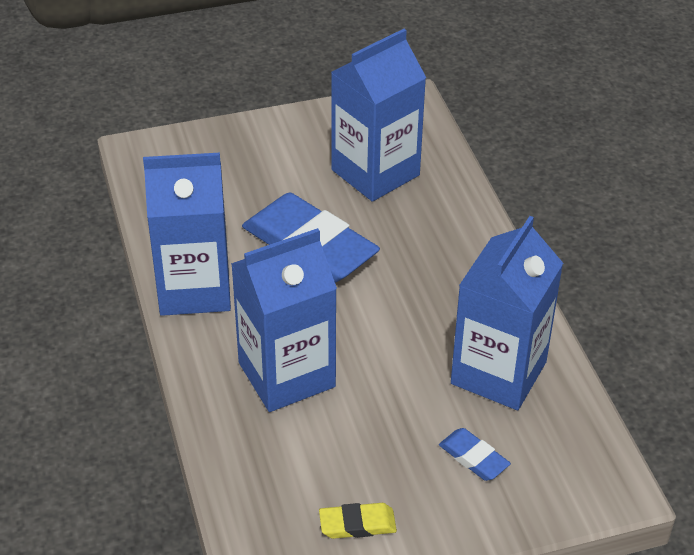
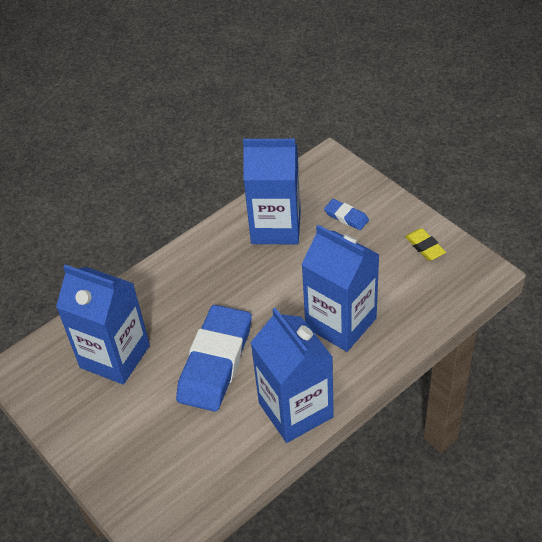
camera: 110 degrees left, 5 degrees up
blue eraser [439,428,511,481] -> blue eraser turned 75 degrees counterclockwise [324,199,369,230]

